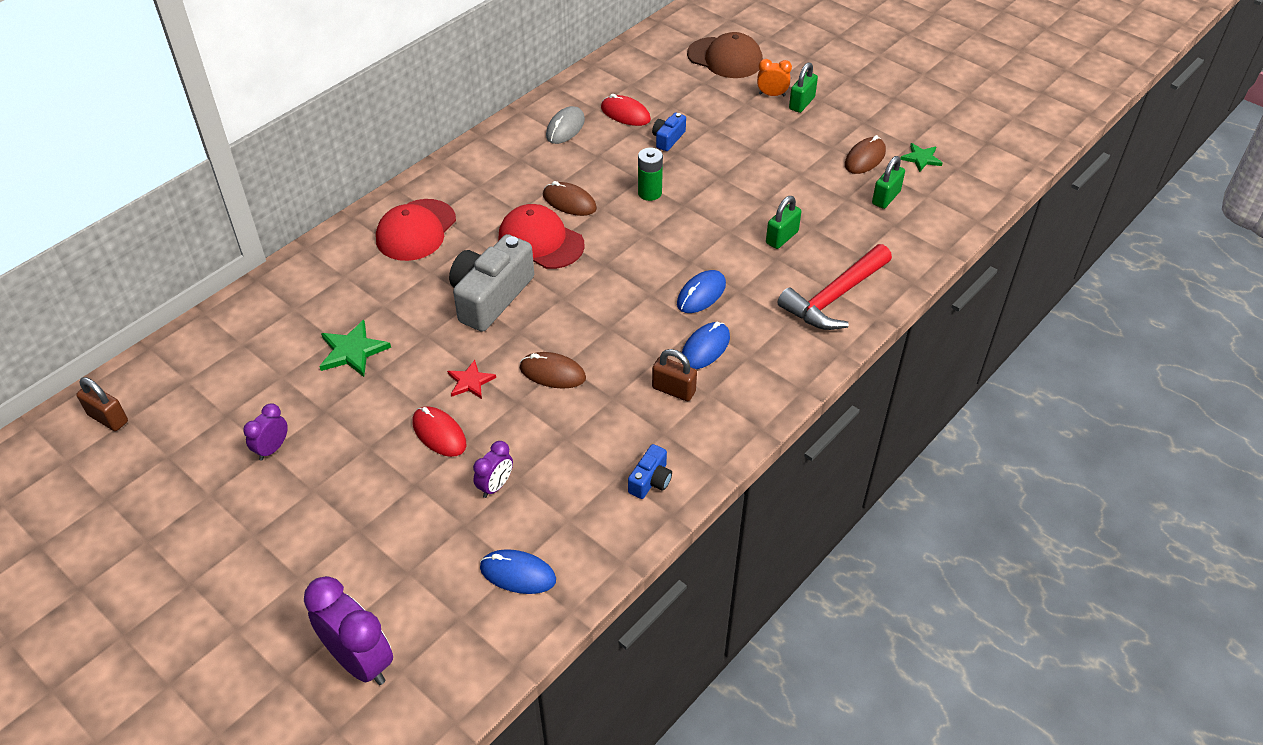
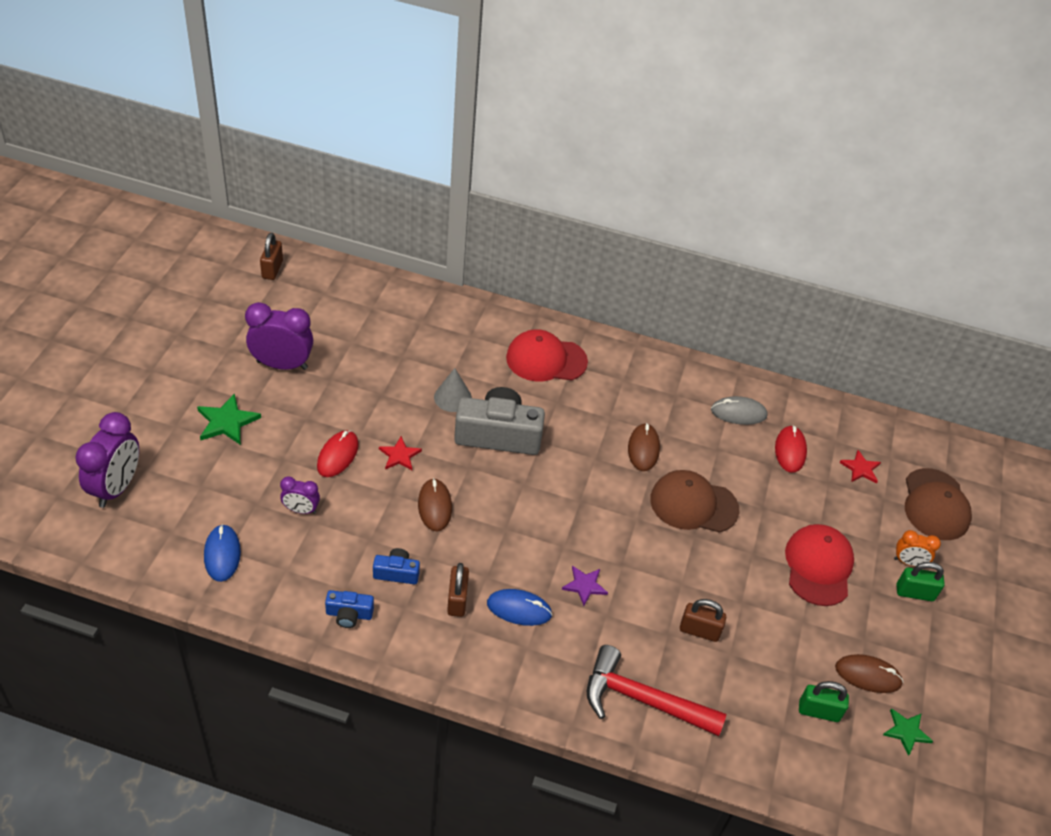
camera: 60 degrees right, 0 degrees up
purple clock [243,403,288,461] -> purple clock [245,302,313,370], size x1.85
green star [319,320,391,377] -> green star moved to [197,393,261,445]
red cap [498,204,585,269] -> red cap moved to [785,524,854,606]
green battery [638,148,663,201] -> brown cap [650,470,739,533]
blue camera [652,113,686,151] -> blue camera moved to [373,548,420,584]
blue mouse [677,270,726,313] -> purple star [562,566,608,606]
orange clock [757,59,792,96] -> orange clock turned 120 degrees clockwise [894,530,941,566]
green padlock [766,196,802,249] -> brown padlock [680,599,726,642]
none -> grey cone [434,368,472,412]
none -> red star [839,450,881,484]

